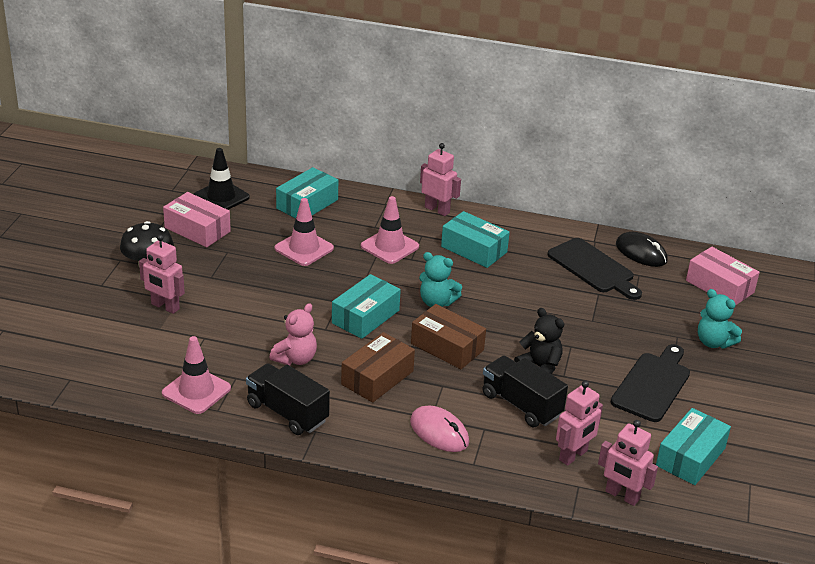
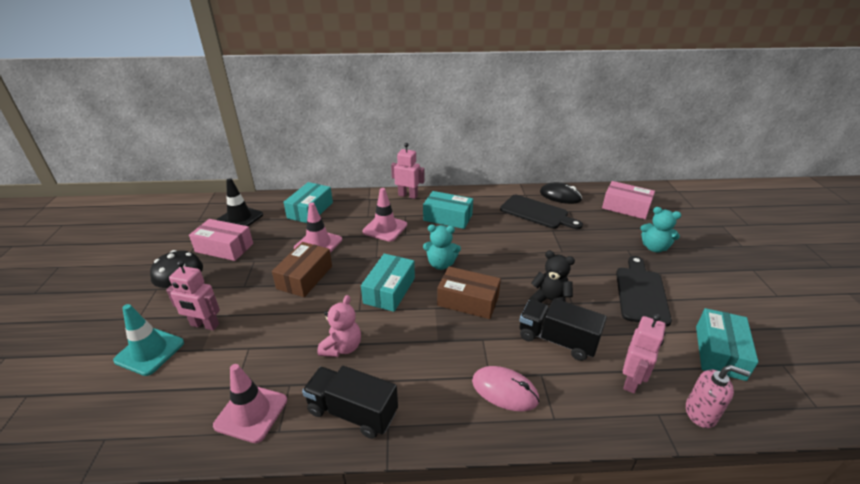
camera: 15 degrees left, 0 degrees up
brown box [341,332,415,403] -> brown box moved to [272,242,332,297]
pink robot [598,420,658,506] -> pink soap dispenser [686,365,750,428]
none -> turquoise traffic cone [113,304,184,376]

